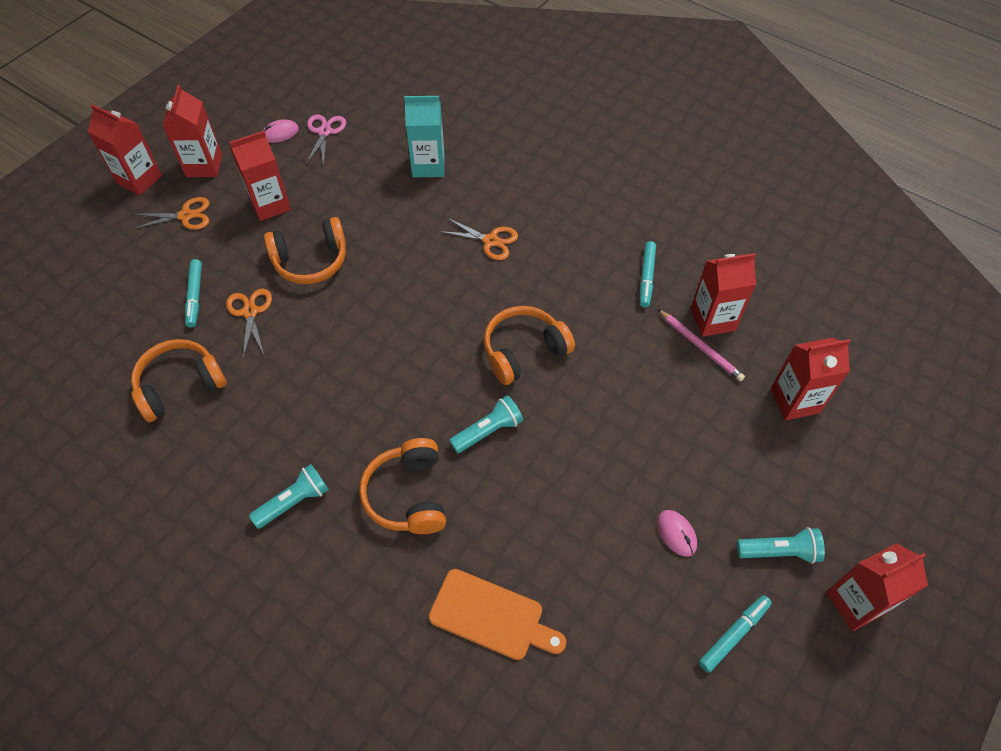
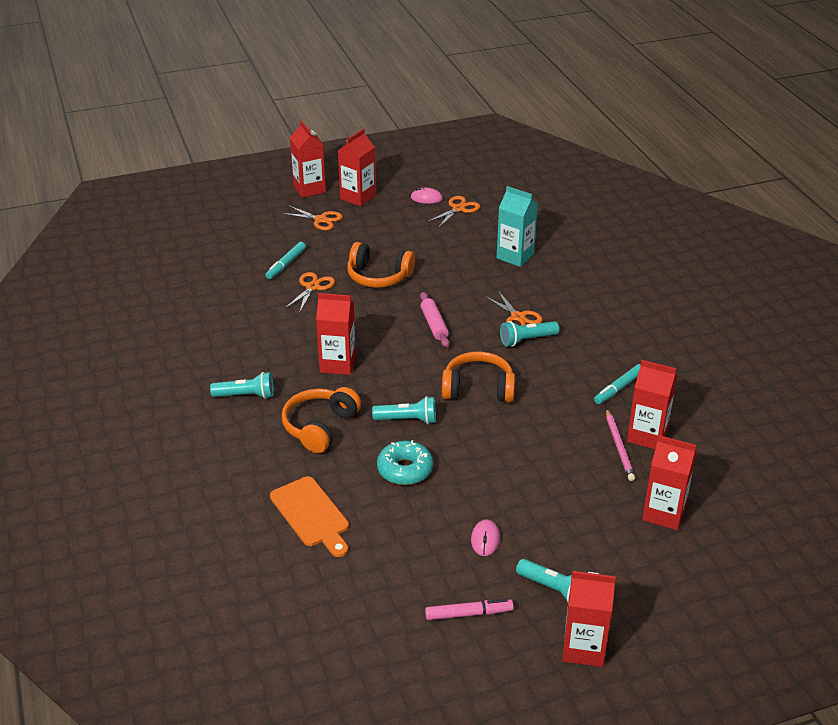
camera: 35 degrees right, 20 degrees down
orange headphones [131,339,227,422] -> none
red carton [229,131,291,221] -> red carton moved to [316,293,356,375]
pink scissors [306,115,346,166] -> orange scissors [427,196,480,228]
turquoise marker [699,595,772,673] -> pink marker [425,599,514,620]
none -> turquoise donut [377,440,433,485]
none -> pink rolling pin [420,292,450,348]
none -> turquoise flashlight [500,321,559,347]

